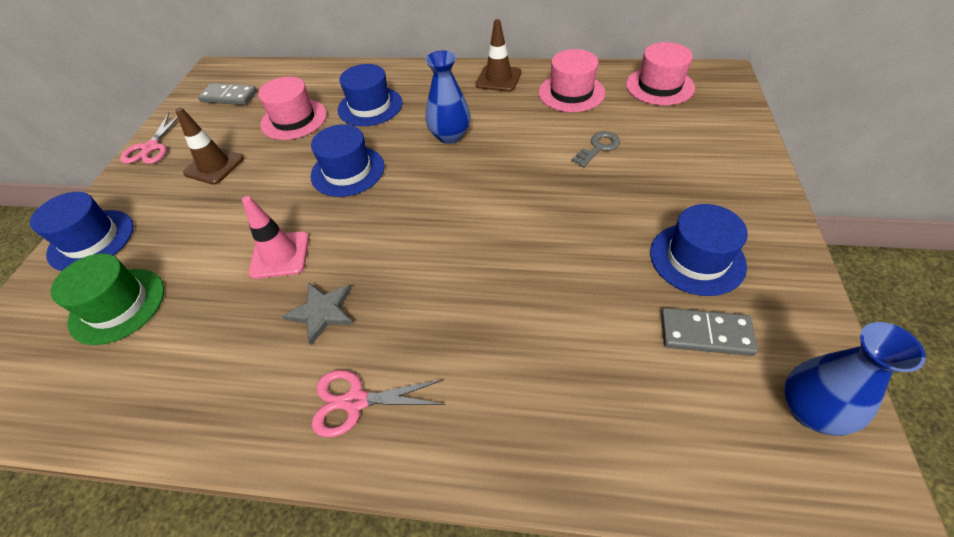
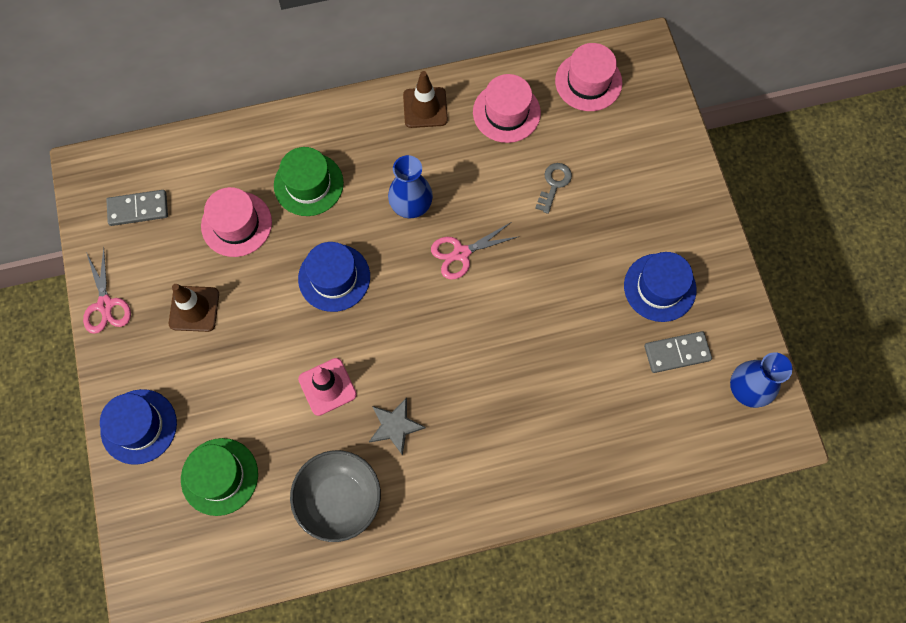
camera: 25 degrees left, 20 degrees up
pink scissors [312,370,446,437] -> pink scissors moved to [431,223,520,280]
blue hat [338,64,403,126] -> green hat [274,147,344,216]
none -> grey bowl [290,450,381,542]

